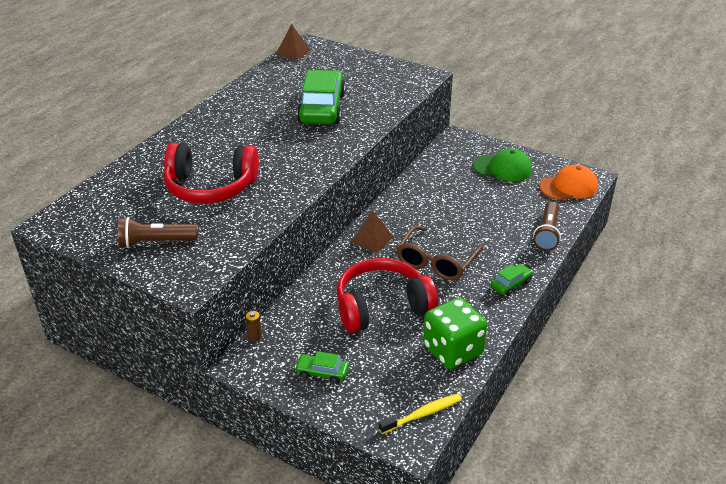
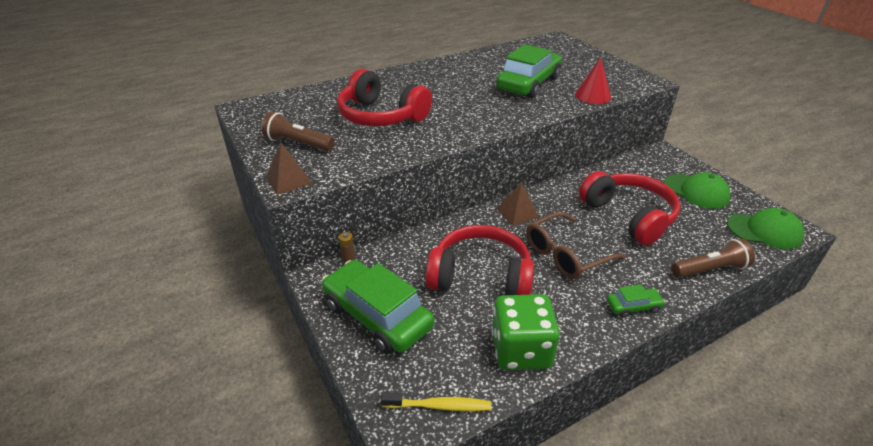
camera: 30 degrees right, 0 degrees up
brown pyramid [276,24,310,60] -> brown pyramid moved to [266,143,313,195]
green car [295,351,349,384] -> green car [322,260,434,354], size x2.20
brown flashlight [533,202,561,251] -> brown flashlight turned 150 degrees counterclockwise [671,238,755,278]
orange cap [539,164,598,200] -> green cap [727,208,805,249]
none -> red cone [575,58,611,104]
none -> red headphones [579,171,680,245]

